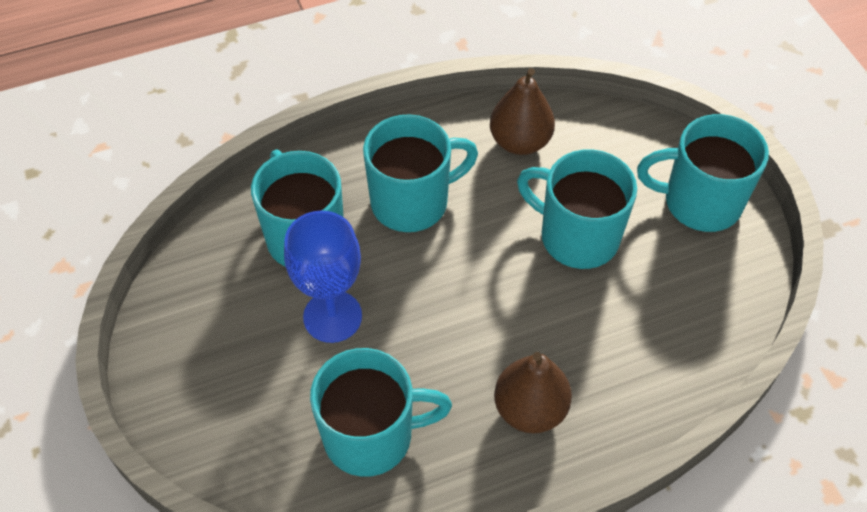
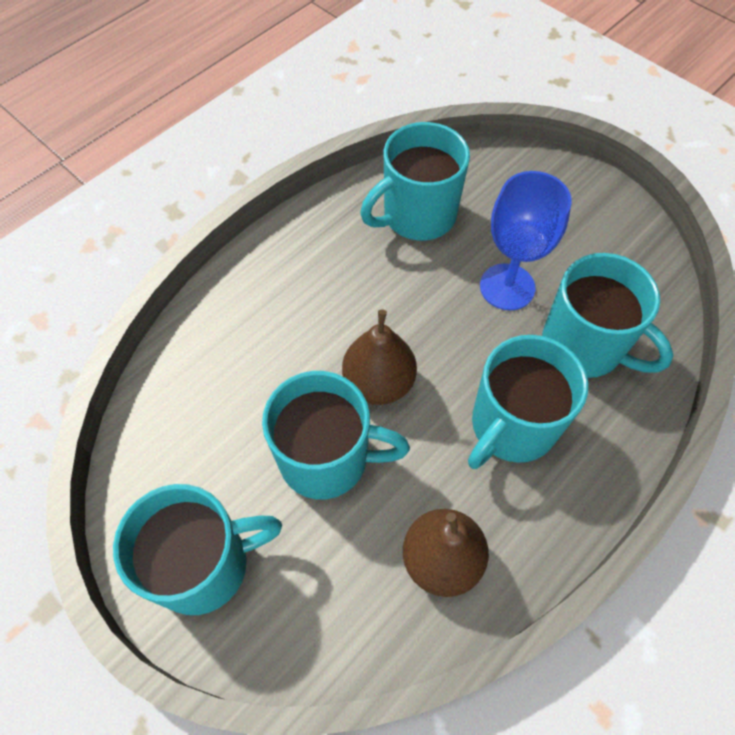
camera: 155 degrees right, 5 degrees up
brown pear [494,352,572,433] -> brown pear moved to [342,309,417,405]

